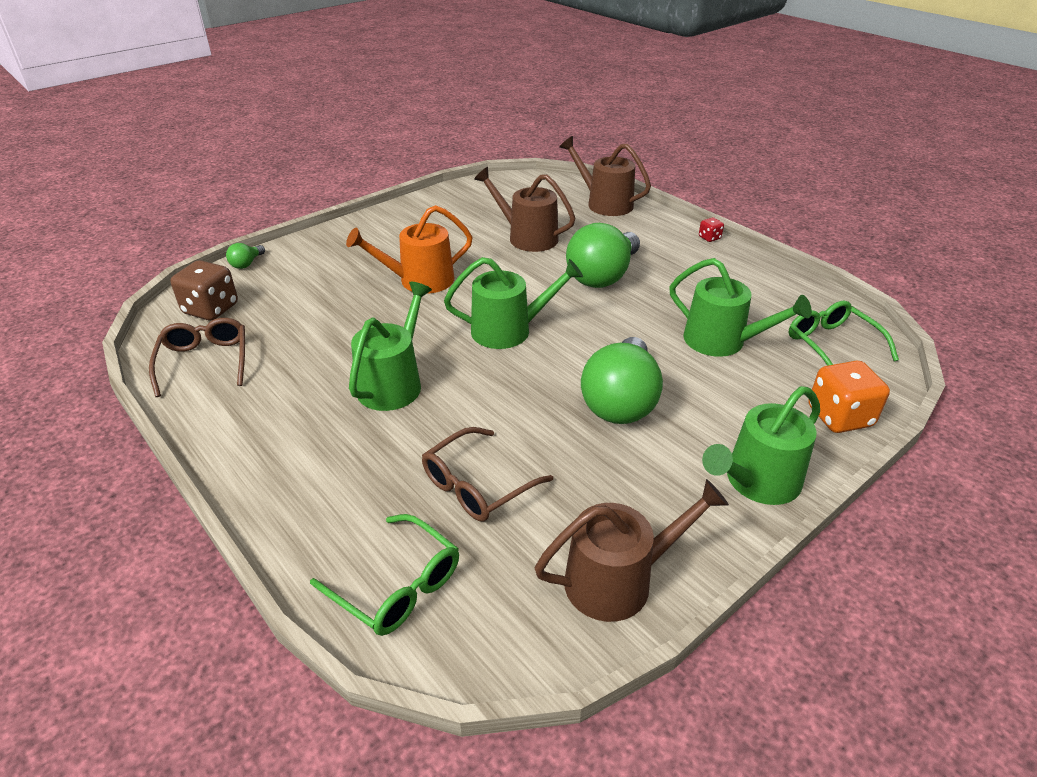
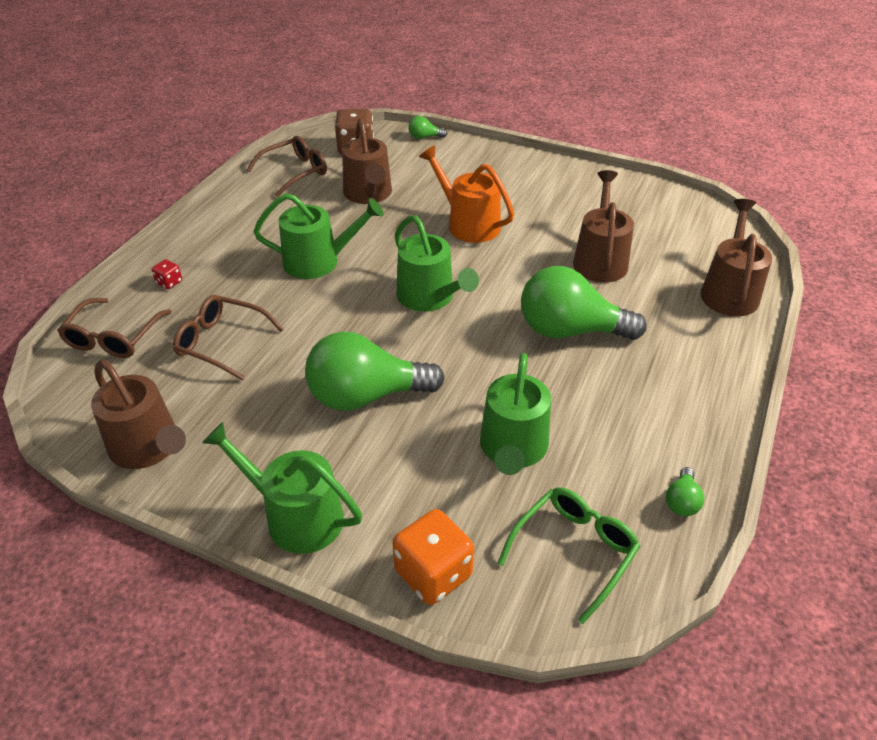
camera: 65 degrees right, 5 degrees up
green glasses [310,514,459,636] -> brown glasses [57,298,172,358]
red dice [699,217,724,242] -> red dice moved to [152,259,182,289]
none -> brown watering can [342,118,392,204]
none -> green light bulb [666,467,704,516]

